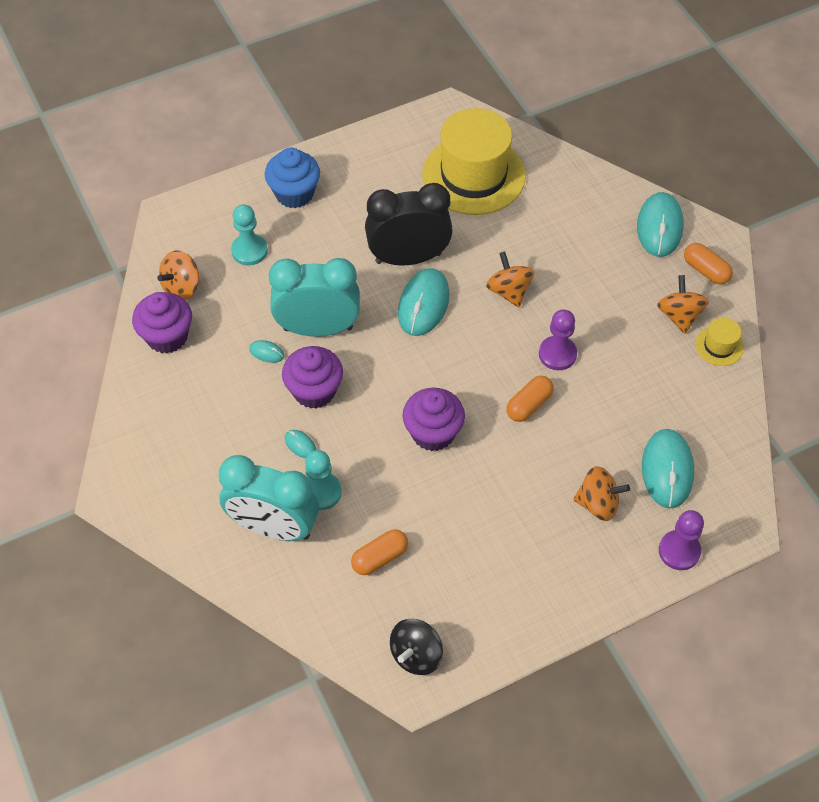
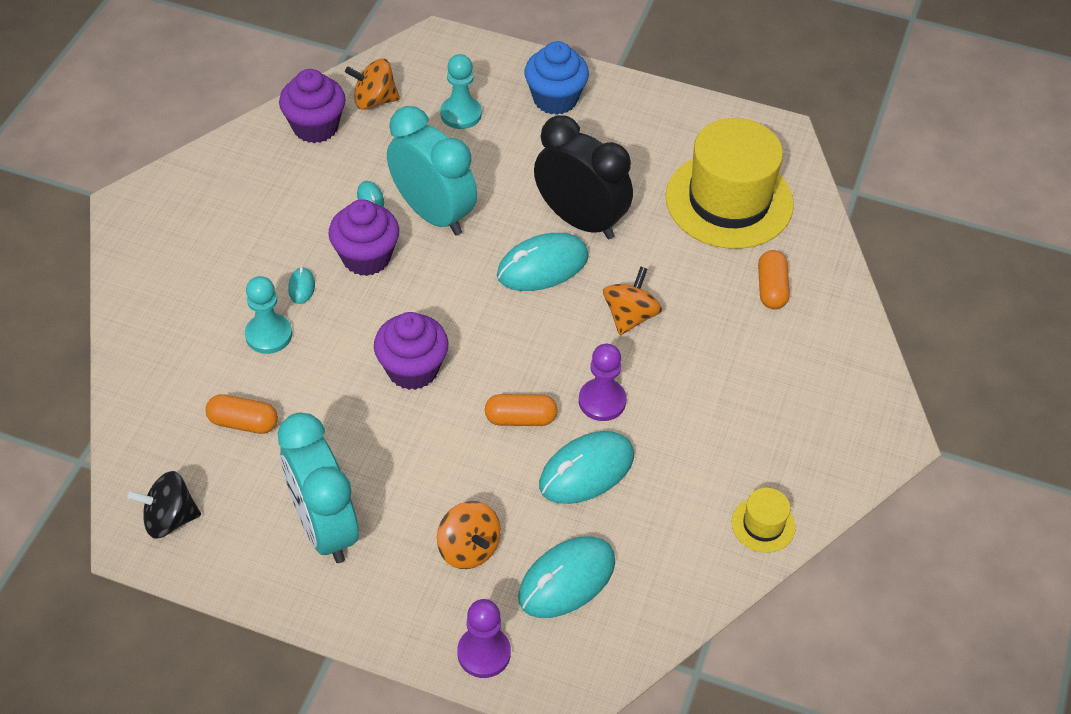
camera: 45 degrees right, 5 degrees down
turquoise clock [219,455,319,541] -> turquoise clock moved to [278,413,359,563]
turquoise mouse [637,192,684,257] -> turquoise mouse moved to [539,431,634,504]
orange spinning top [657,275,709,334] -> none
orange capsule [684,243,733,285] -> orange capsule moved to [758,250,790,309]

